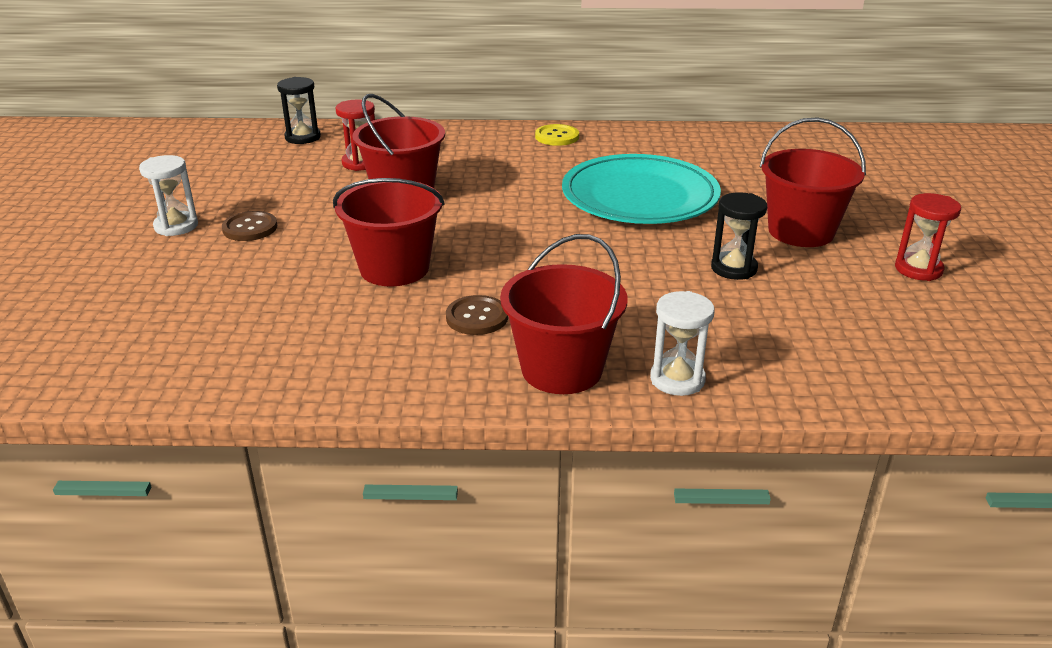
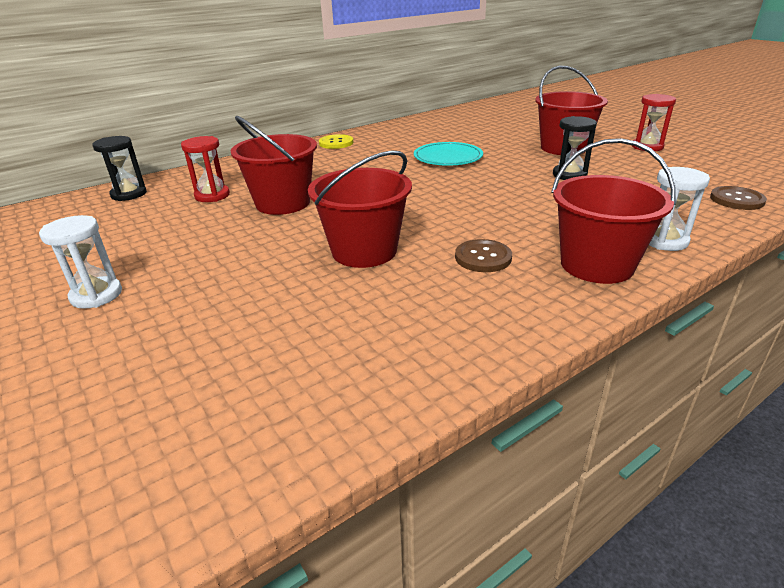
camera: 35 degrees left, 0 degrees up
brown button [222,211,277,241] -> brown button moved to [710,186,767,210]
turquoise plate [562,154,721,224] -> turquoise plate [414,142,483,166], size x0.58

